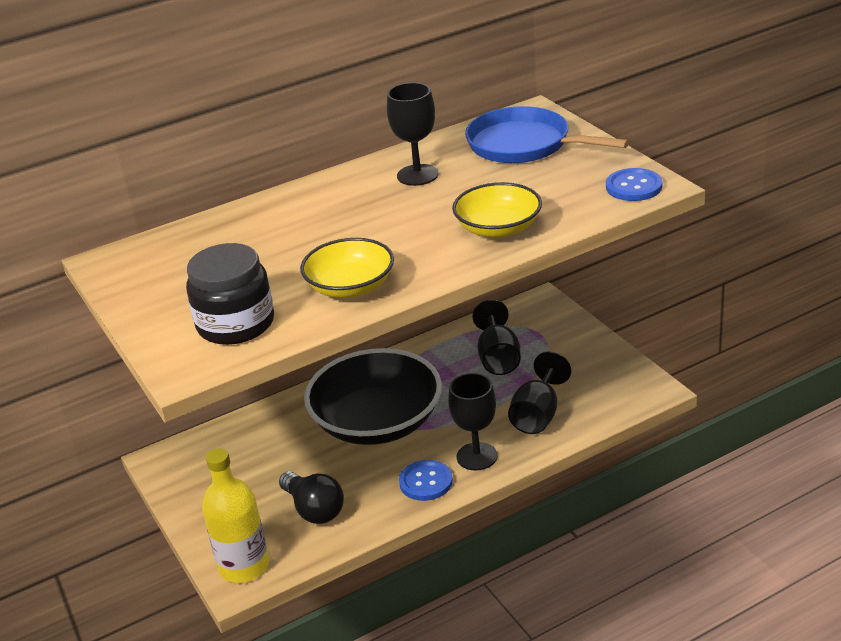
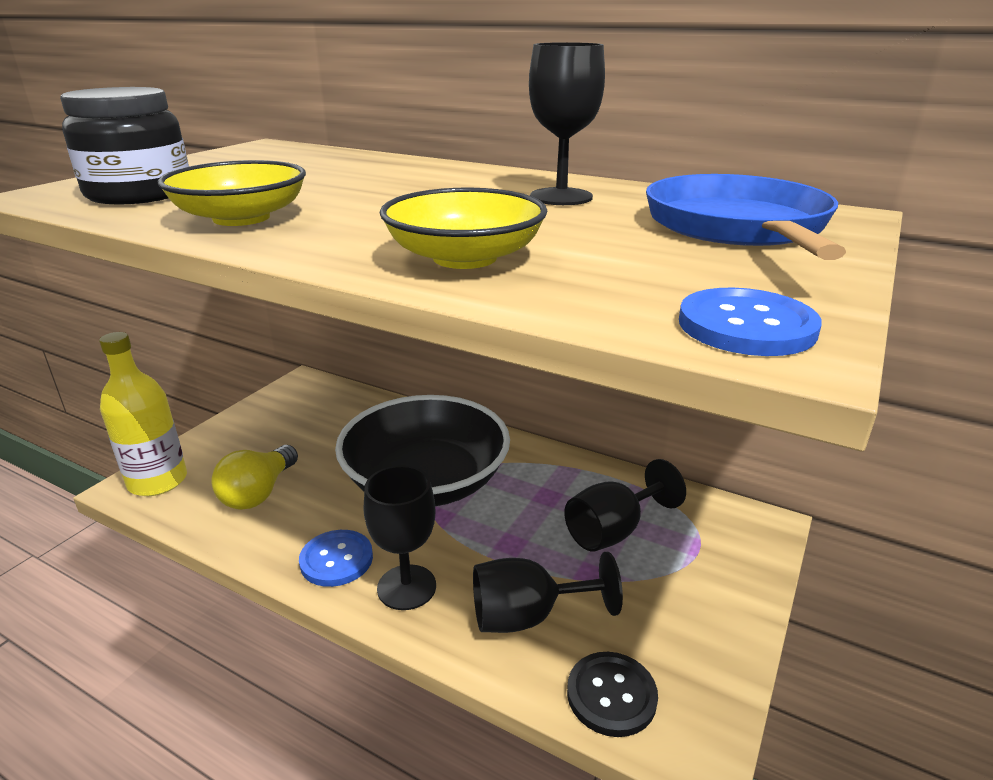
camera: 55 degrees right, 5 degrees down
black light bulb [279,471,344,524] -> yellow light bulb [211,445,298,510]
none -> black button [567,652,658,737]

